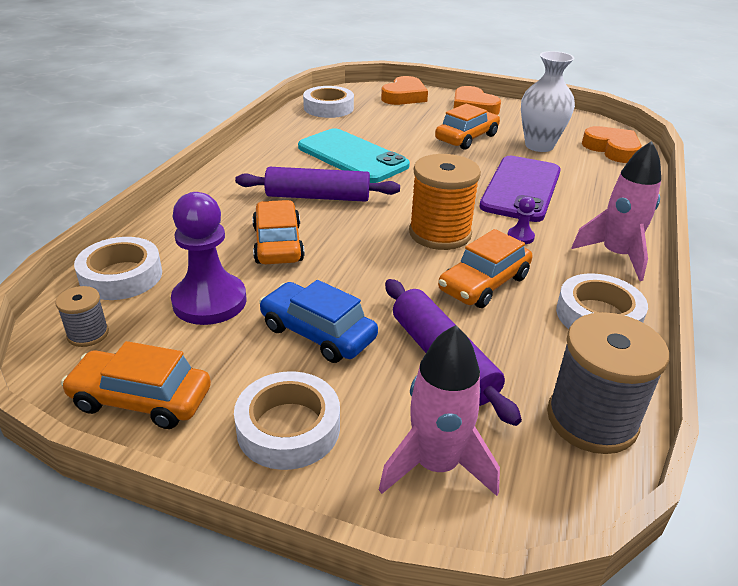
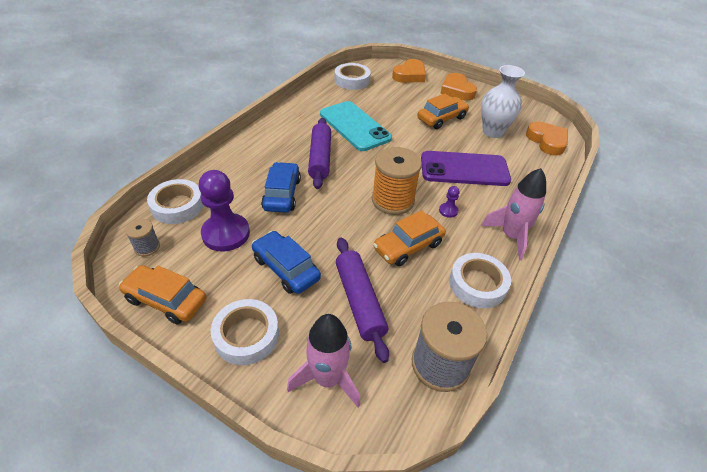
camera: 10 degrees right, 10 degrees up
purple rolling pin [235,167,400,202] -> purple rolling pin turned 75 degrees clockwise [308,118,331,189]
orange car [252,200,305,264] -> blue car [261,162,301,213]
purple phone [479,156,561,222] -> purple phone turned 60 degrees clockwise [421,151,511,186]

